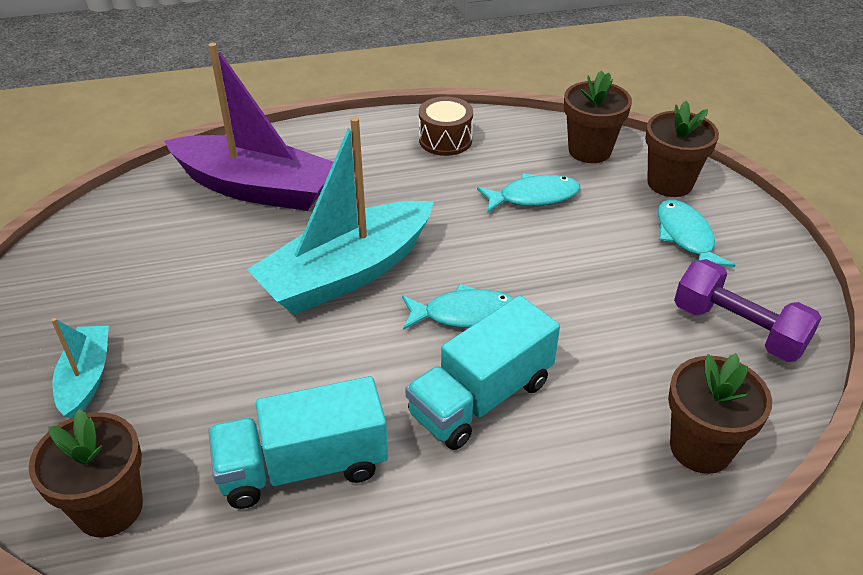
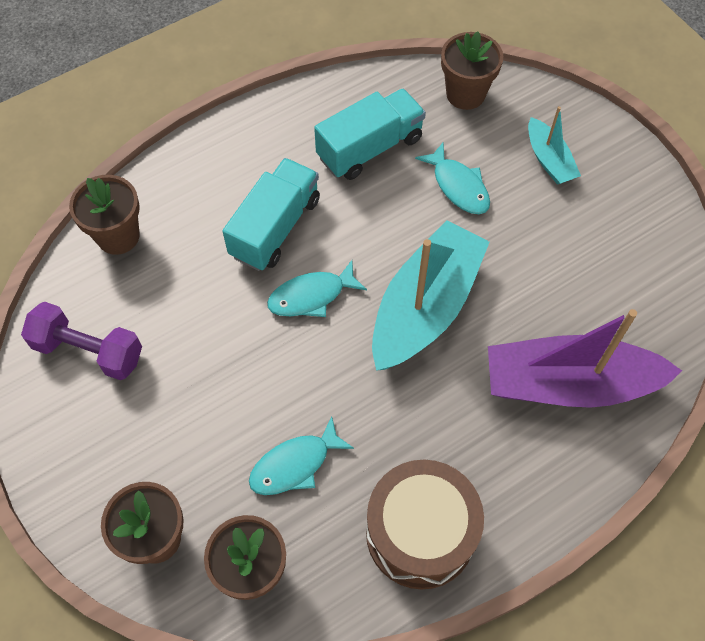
camera: 160 degrees right, 20 degrees up
brown drum [419,97,473,156] -> brown drum [366,460,484,590], size x1.72
turquoise fish [658,199,735,267] -> turquoise fish moved to [415,143,490,214]

